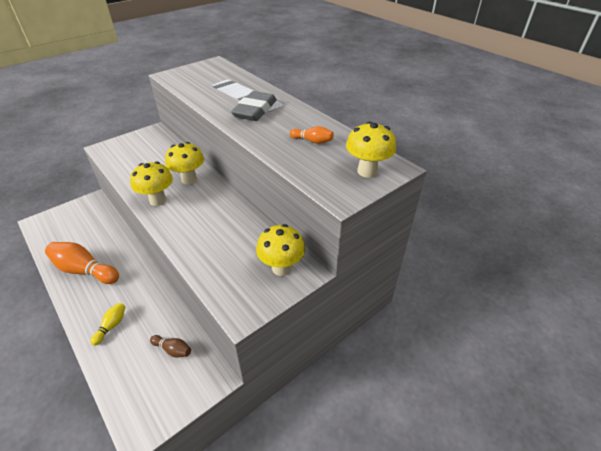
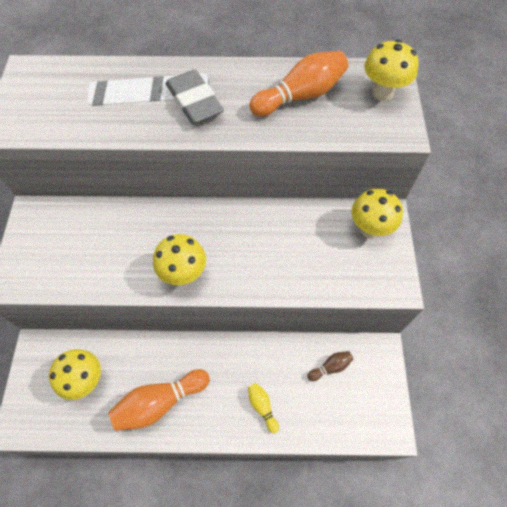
camera: 50 degrees left, 20 degrees up
yellow mushroom [165,142,204,185] -> yellow mushroom moved to [49,349,101,400]
orange bowling pin [290,126,334,144] -> orange bowling pin [249,51,348,117], size x1.99

